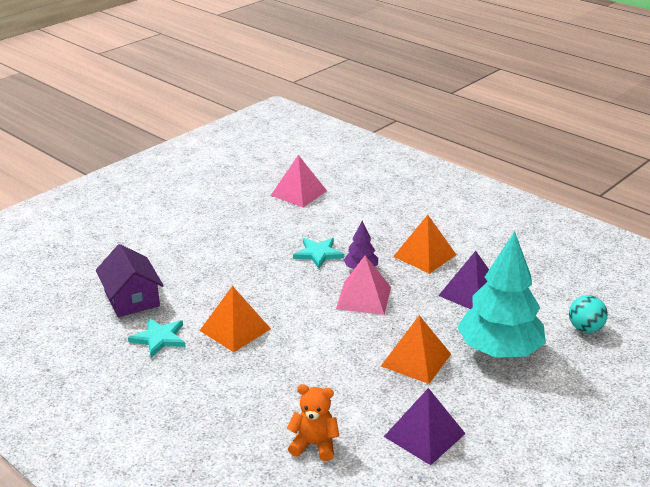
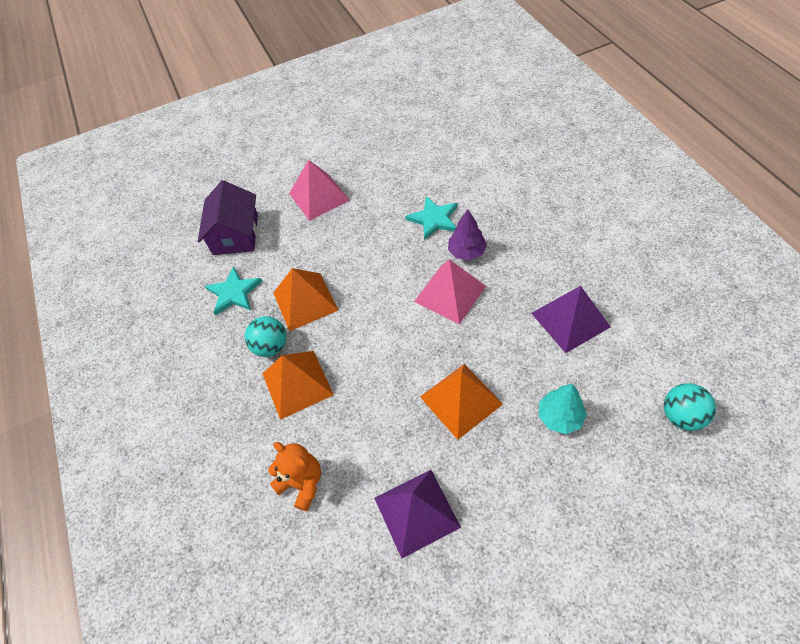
camera: 30 degrees right, 25 degrees up
pink pyramid [270,155,327,207] -> pink pyramid moved to [289,160,350,221]
orange pyramid [393,215,456,274] -> orange pyramid moved to [263,351,334,420]
turquoise tree [457,231,546,358] -> turquoise tree [539,384,587,434], size x0.46
none -> turquoise ball [245,316,287,357]

